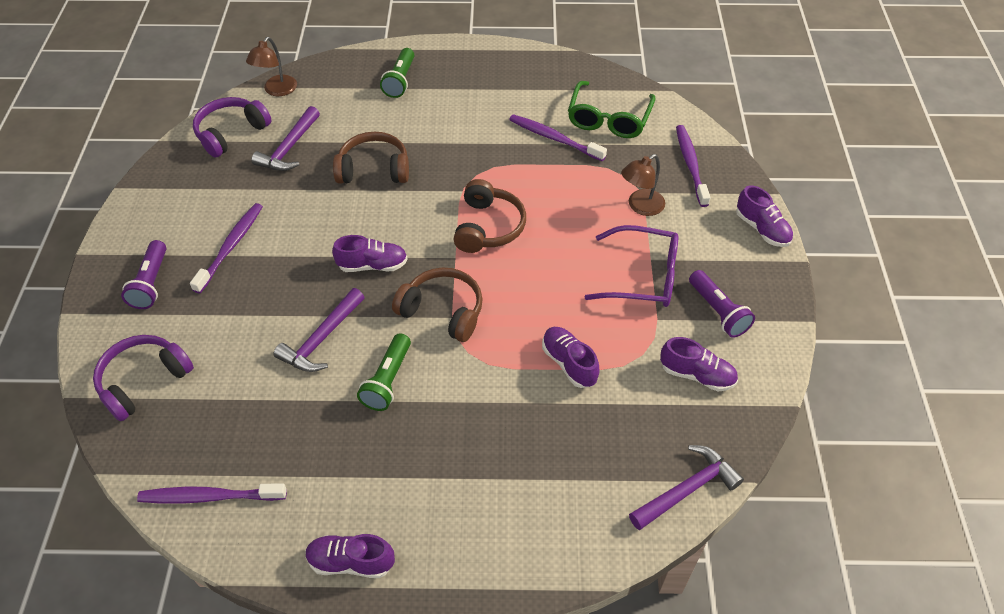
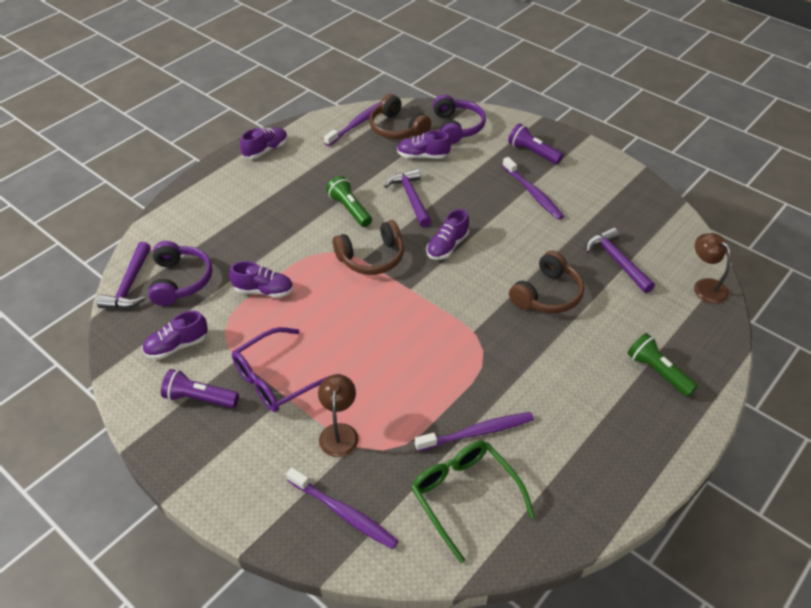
camera: 130 degrees right, 5 degrees down
purple headphones [193,97,271,158] -> purple headphones moved to [148,241,212,306]
brown headphones [453,179,526,253] -> brown headphones moved to [369,94,431,139]
purple shoe [736,185,793,247] -> purple shoe moved to [397,131,451,159]

